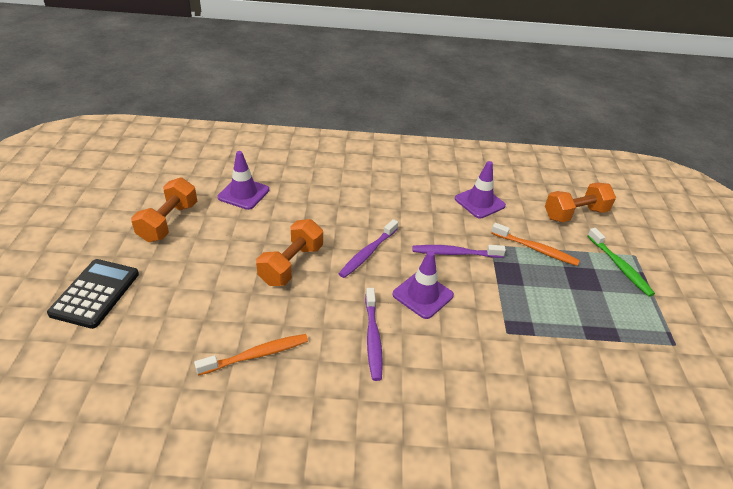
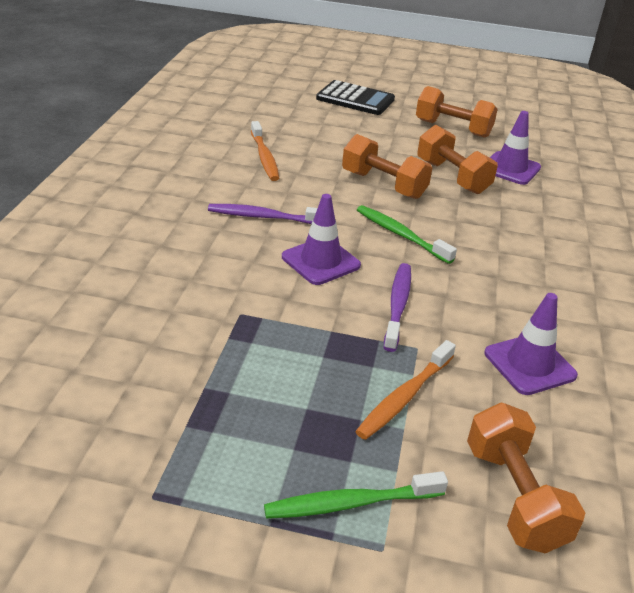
camera: 100 degrees right, 5 degrees down
purple toothbrush [339,219,398,278] -> green toothbrush [357,205,457,264]
none -> orange dumbbell [417,125,498,194]

